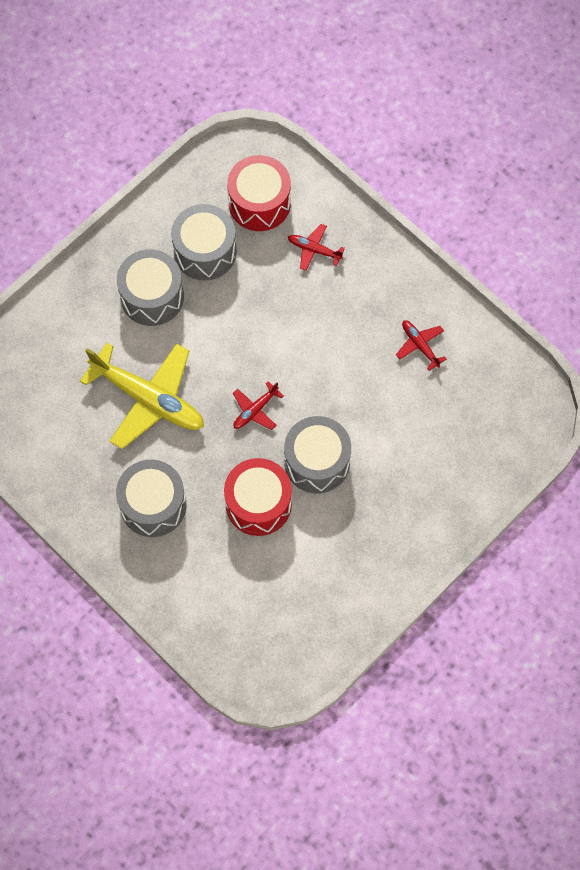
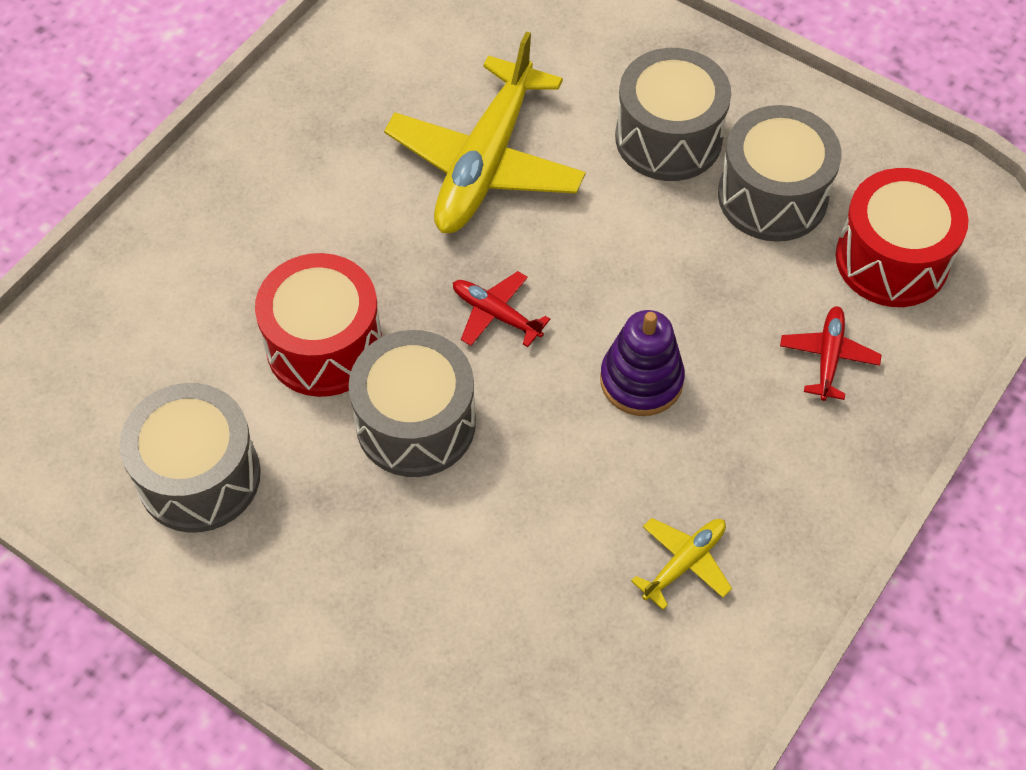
camera: 80 degrees right, 10 degrees down
grey drum [116,460,186,537] -> grey drum moved to [120,383,261,533]
red plane [396,320,447,371] -> yellow plane [631,518,732,610]
none -> purple stacking toy [600,310,685,416]

